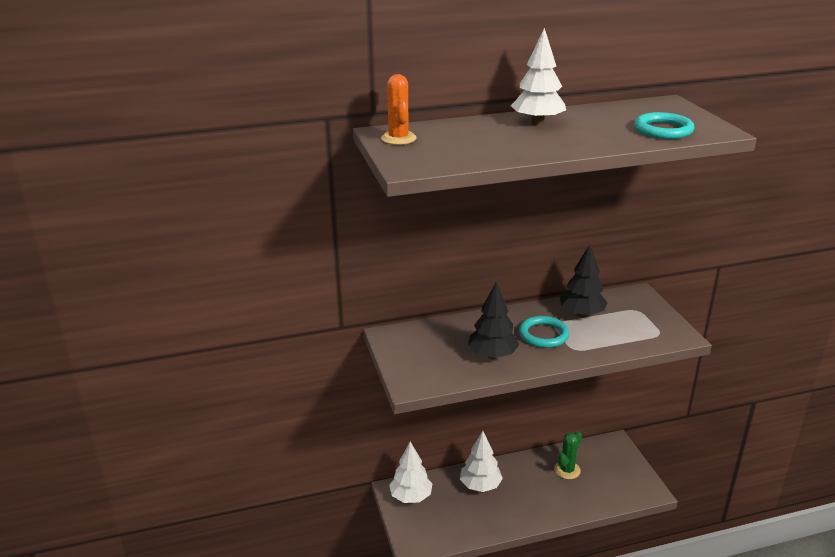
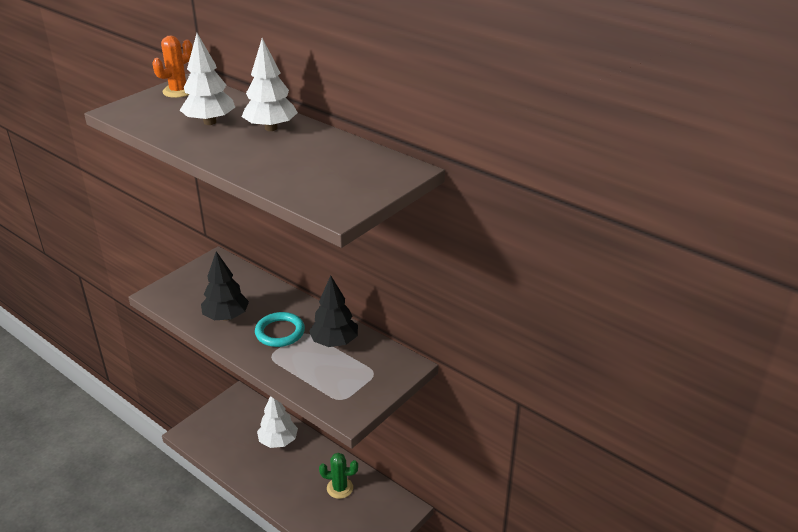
camera: 55 degrees right, 5 degrees up
white tree [389,442,432,503] -> white tree moved to [180,33,235,125]
turquoise ring [634,112,694,139] -> none

